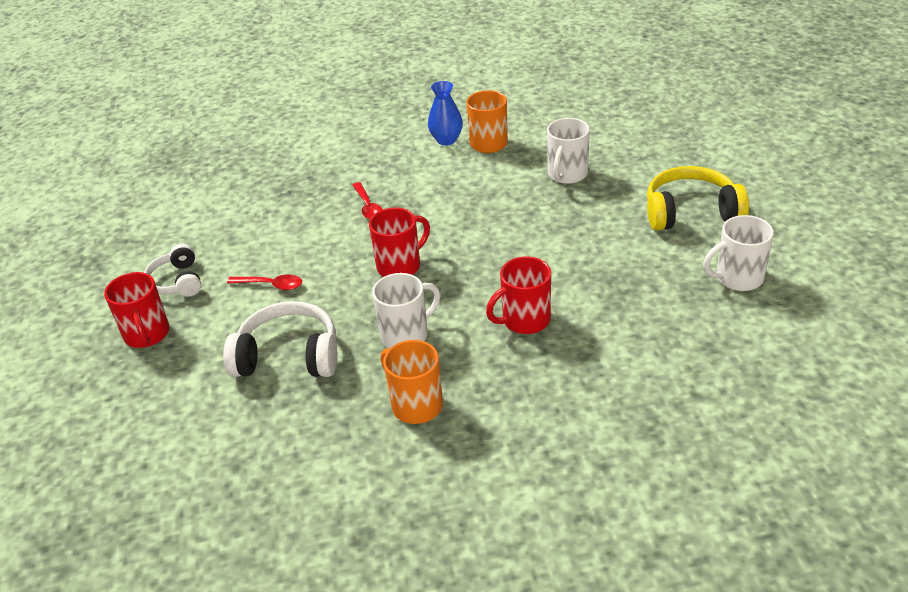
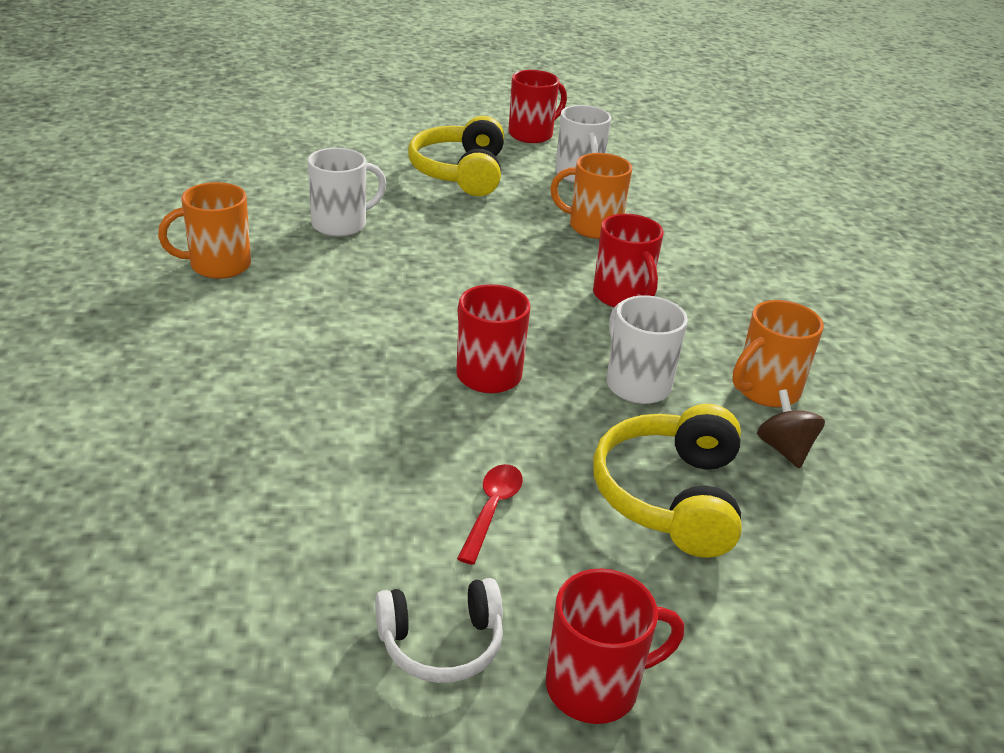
camera: 90 degrees left, 5 degrees down
white headphones [223,301,337,377] -> yellow headphones [593,404,742,558]
red spoon [353,182,383,219] -> none
blue vase [428,81,463,146] -> none
white mug [547,118,590,184] -> white mug turned 60 degrees counterclockwise [308,147,386,237]
none -> red mug [508,70,567,143]
none -> orange mug [550,153,632,239]
none -> brown spinning top [757,389,825,468]

